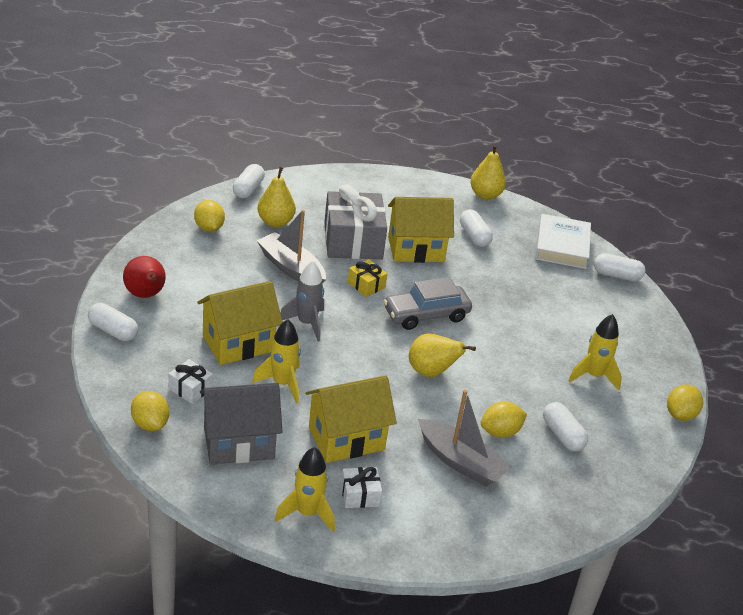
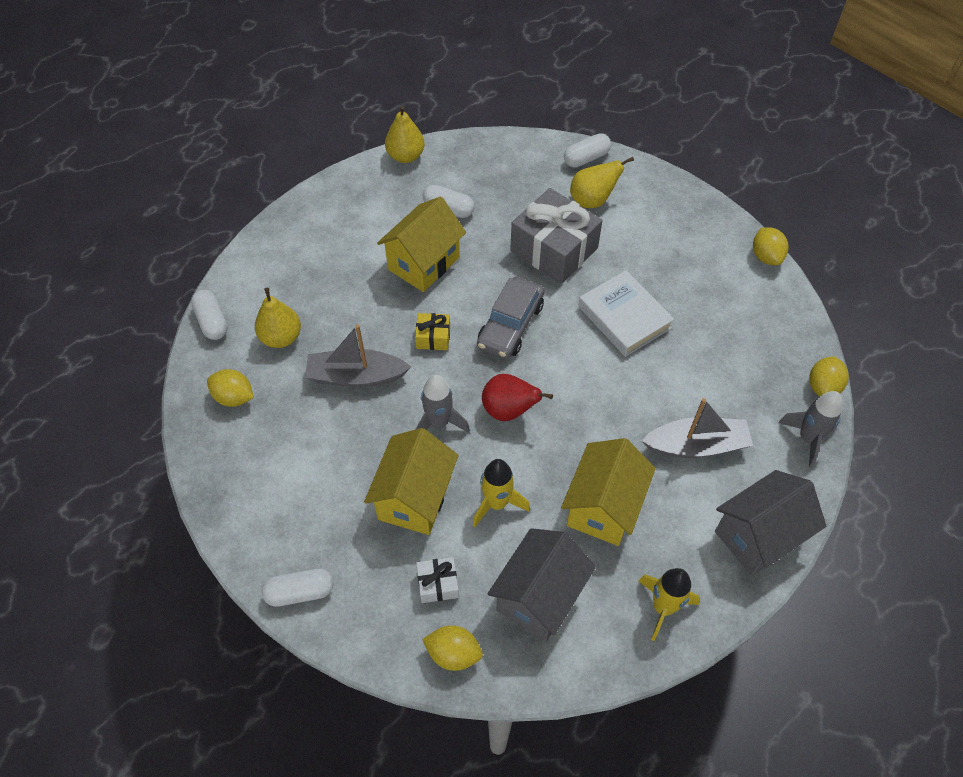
camera: 40 degrees left, 20 degrees up
red pear [123,256,166,298] -> red pear moved to [482,374,553,421]
grey gift [324,184,387,259] -> grey gift moved to [510,188,603,284]
white gift [341,467,382,508] -> none
yellow pear [409,333,476,377] -> yellow pear moved to [570,157,634,208]
yellow lemon [481,402,527,438] -> yellow lemon moved to [810,356,849,397]
white book [535,214,591,269] -> white book moved to [578,270,674,357]
white capsule [543,402,588,451] -> none
yellow rocket [568,314,622,391] -> none
none -> grey house [715,470,826,576]
none -> grey rocket [778,391,843,468]

